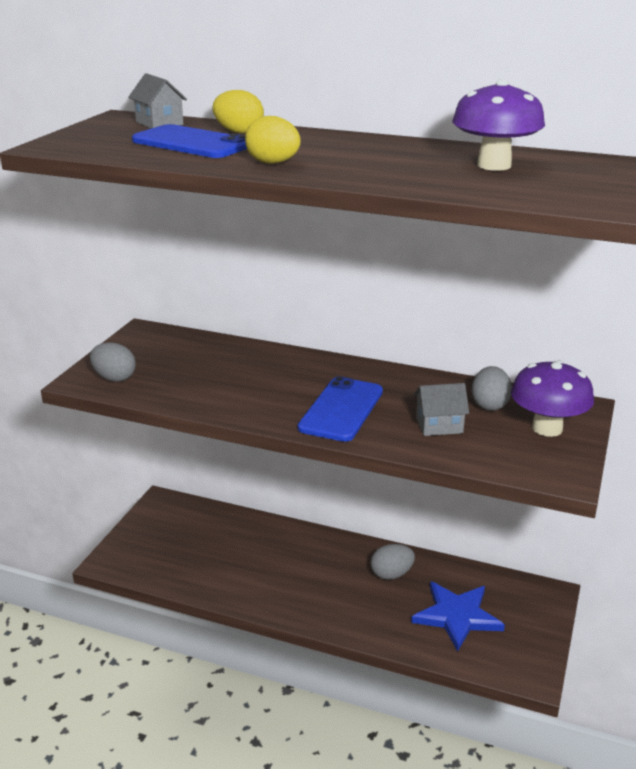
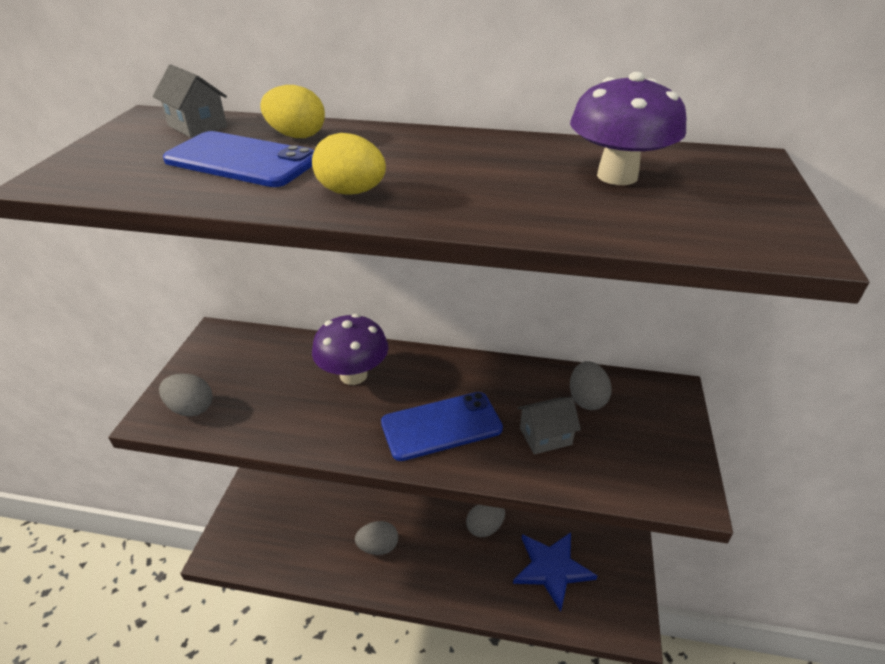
camera: 10 degrees left, 10 degrees up
blue phone [298,377,383,442] -> blue phone turned 60 degrees clockwise [381,392,503,461]
purple mushroom [511,360,594,437] -> purple mushroom moved to [312,314,388,385]
none -> grey egg [355,521,398,555]

